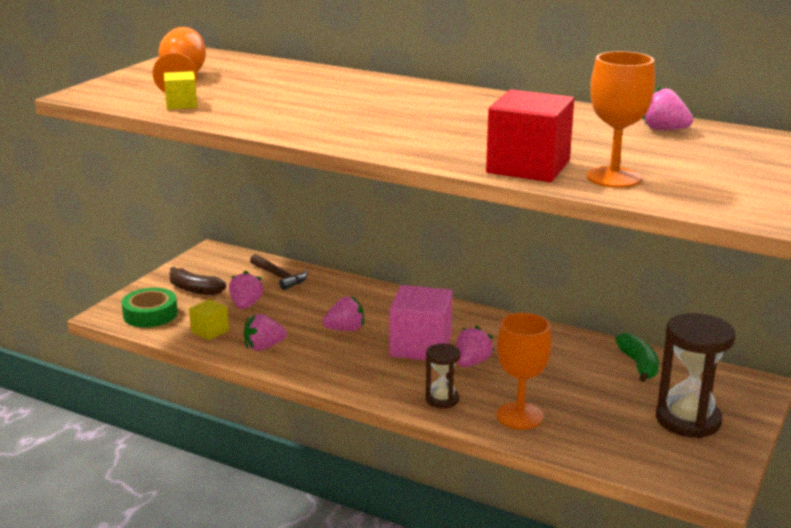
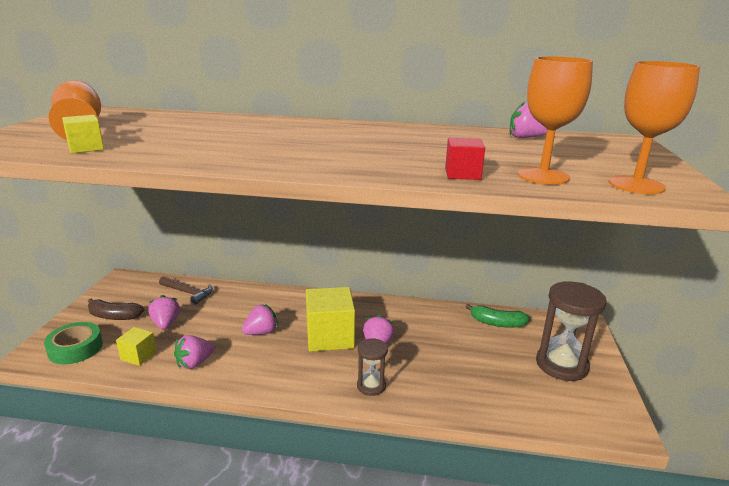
camera: 20 degrees left, 0 degrees up
pink cube [389,285,453,360] -> yellow cube [306,287,355,352]
red cube [486,90,574,182] -> red cube [445,138,485,180], size x0.52
orange goblet [496,313,551,429] -> orange goblet moved to [609,61,700,194]
green banana [615,333,659,382] -> green banana turned 135 degrees clockwise [465,304,530,328]

